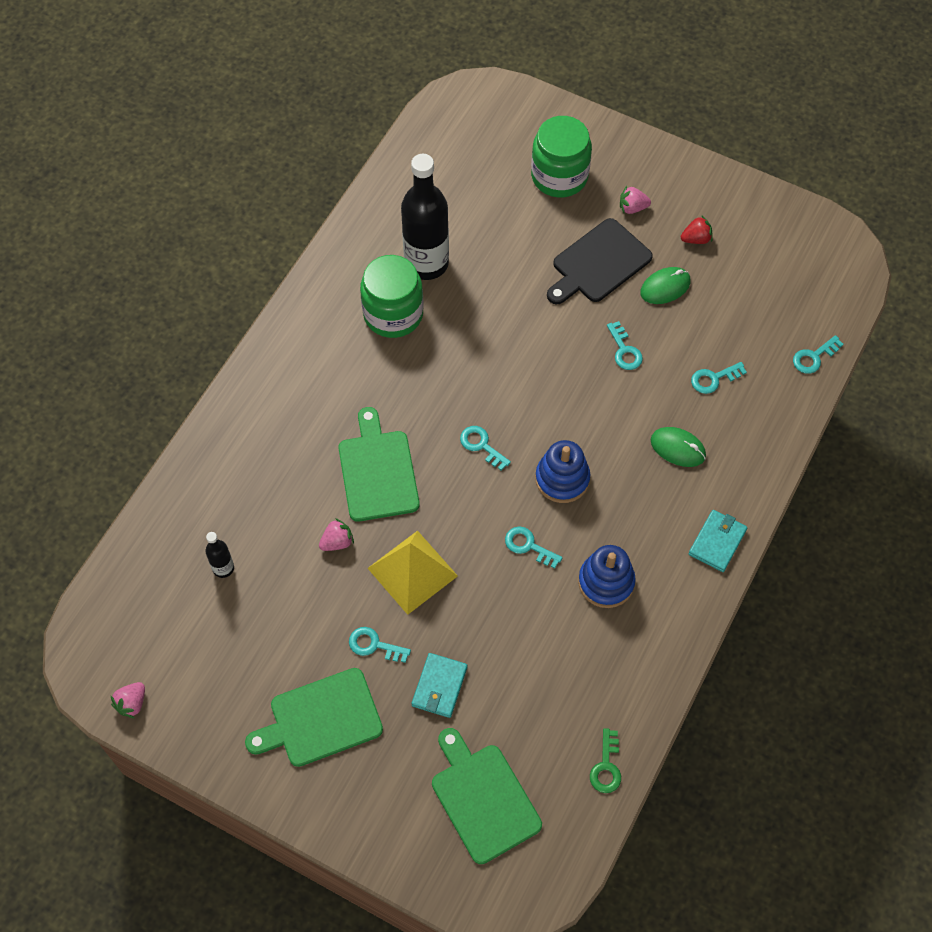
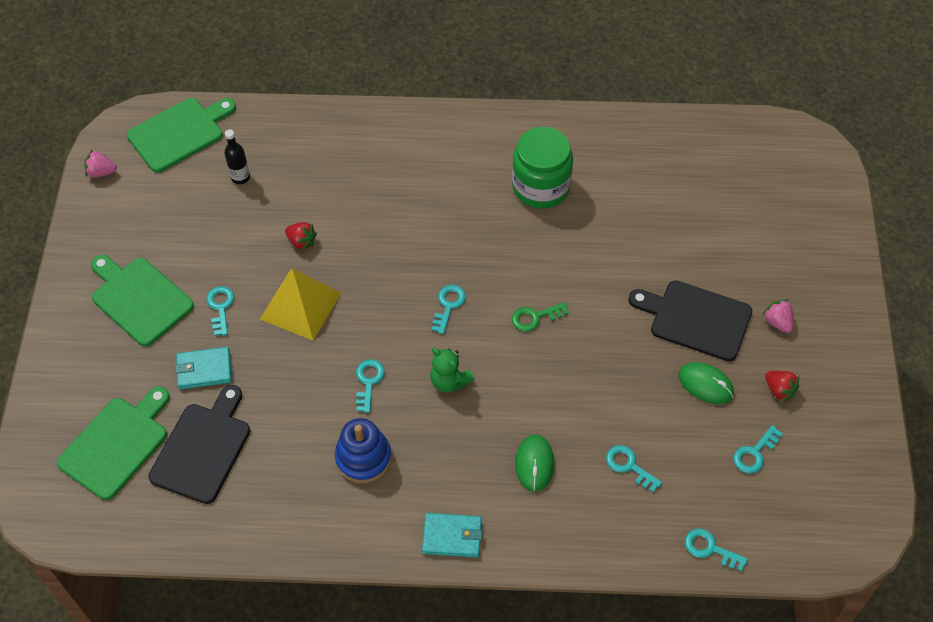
camera: 65 degrees right, 5 degrees down
pink strawberry [319,518,354,551] -> red strawberry [285,222,317,251]
green cutting board [338,407,420,522] -> green cutting board moved to [127,98,236,173]
black bottle [401,154,449,280] -> none
green jar [531,116,592,197] -> none
blue stacking toy [535,440,590,503] -> green teddy bear [430,348,475,393]
green key [590,728,621,793] -> green key moved to [512,302,569,332]
turquoise key [607,321,643,370] -> turquoise key moved to [733,425,783,473]
none -> black cutting board [148,385,250,504]

